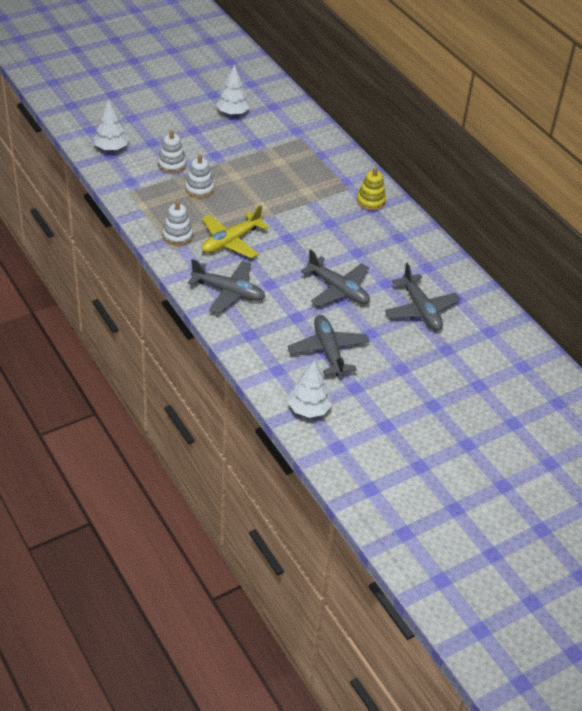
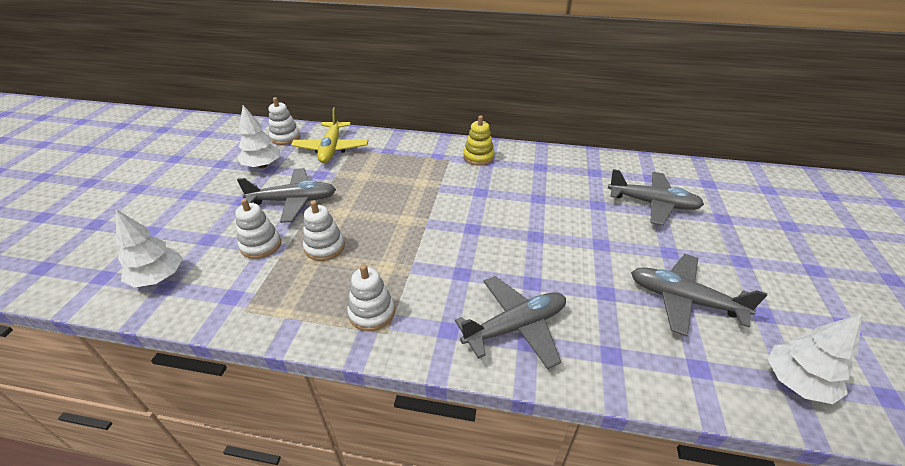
camera: 45 degrees left, 5 degrees down
yellow plane [202,205,269,258] -> yellow plane moved to [291,107,369,163]
grey plane [301,249,370,307] -> grey plane moved to [237,168,336,223]
none -> white stacking toy [269,97,301,145]

